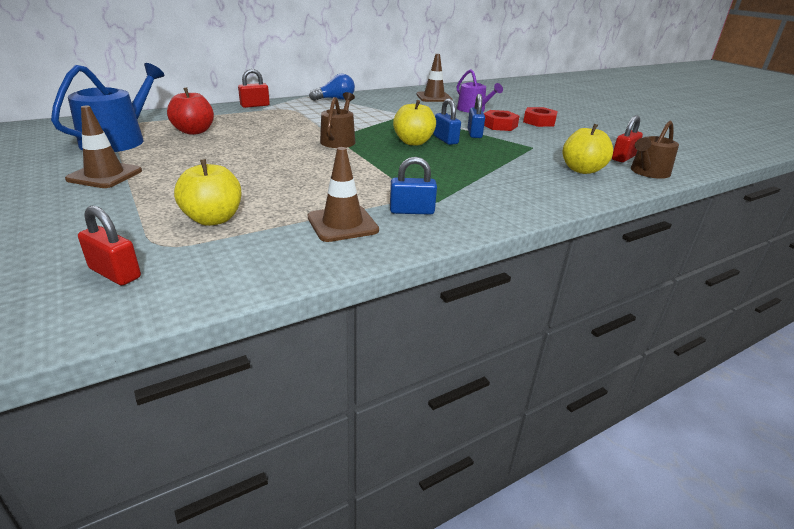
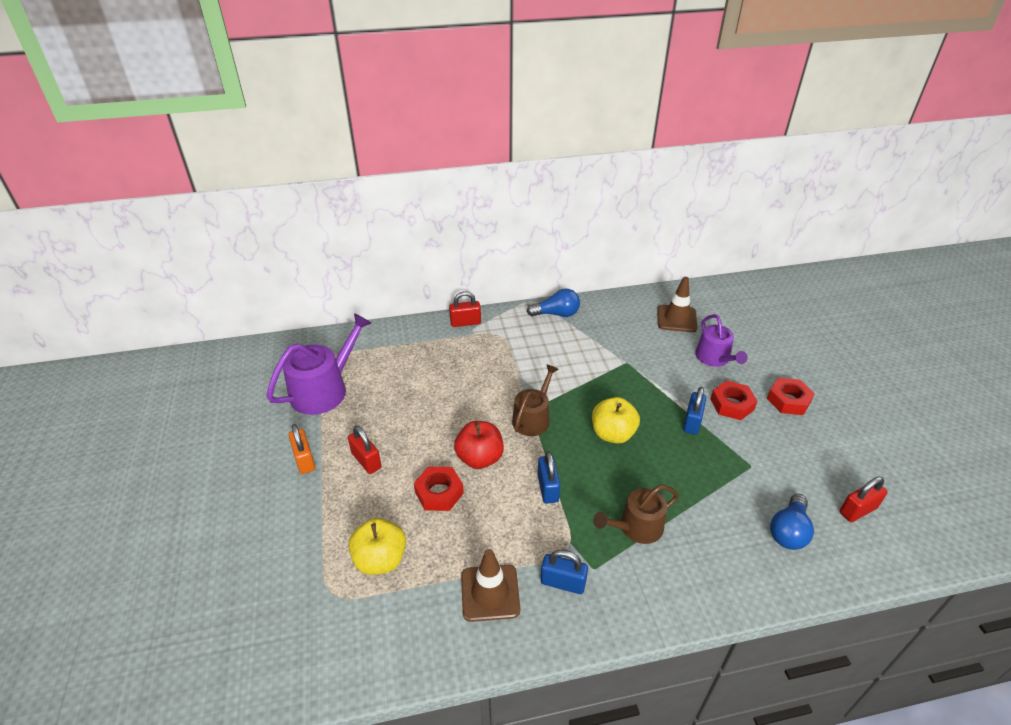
camera: 20 degrees right, 10 degrees up
blue watering can [51,63,165,152] -> purple watering can [267,313,371,415]
brown traffic cone [65,106,142,188] -> orange padlock [289,424,315,474]
red padlock [78,206,141,285] -> red padlock moved to [348,426,381,474]
red apple [167,88,214,135] -> red apple moved to [454,421,504,469]
blue padlock [434,99,461,145] -> blue padlock moved to [538,451,560,504]
yellow apple [563,124,613,174] -> blue light bulb [770,494,814,550]
brown watering can [631,121,679,179] -> brown watering can moved to [593,485,679,544]
none -> red nut [414,467,464,511]

